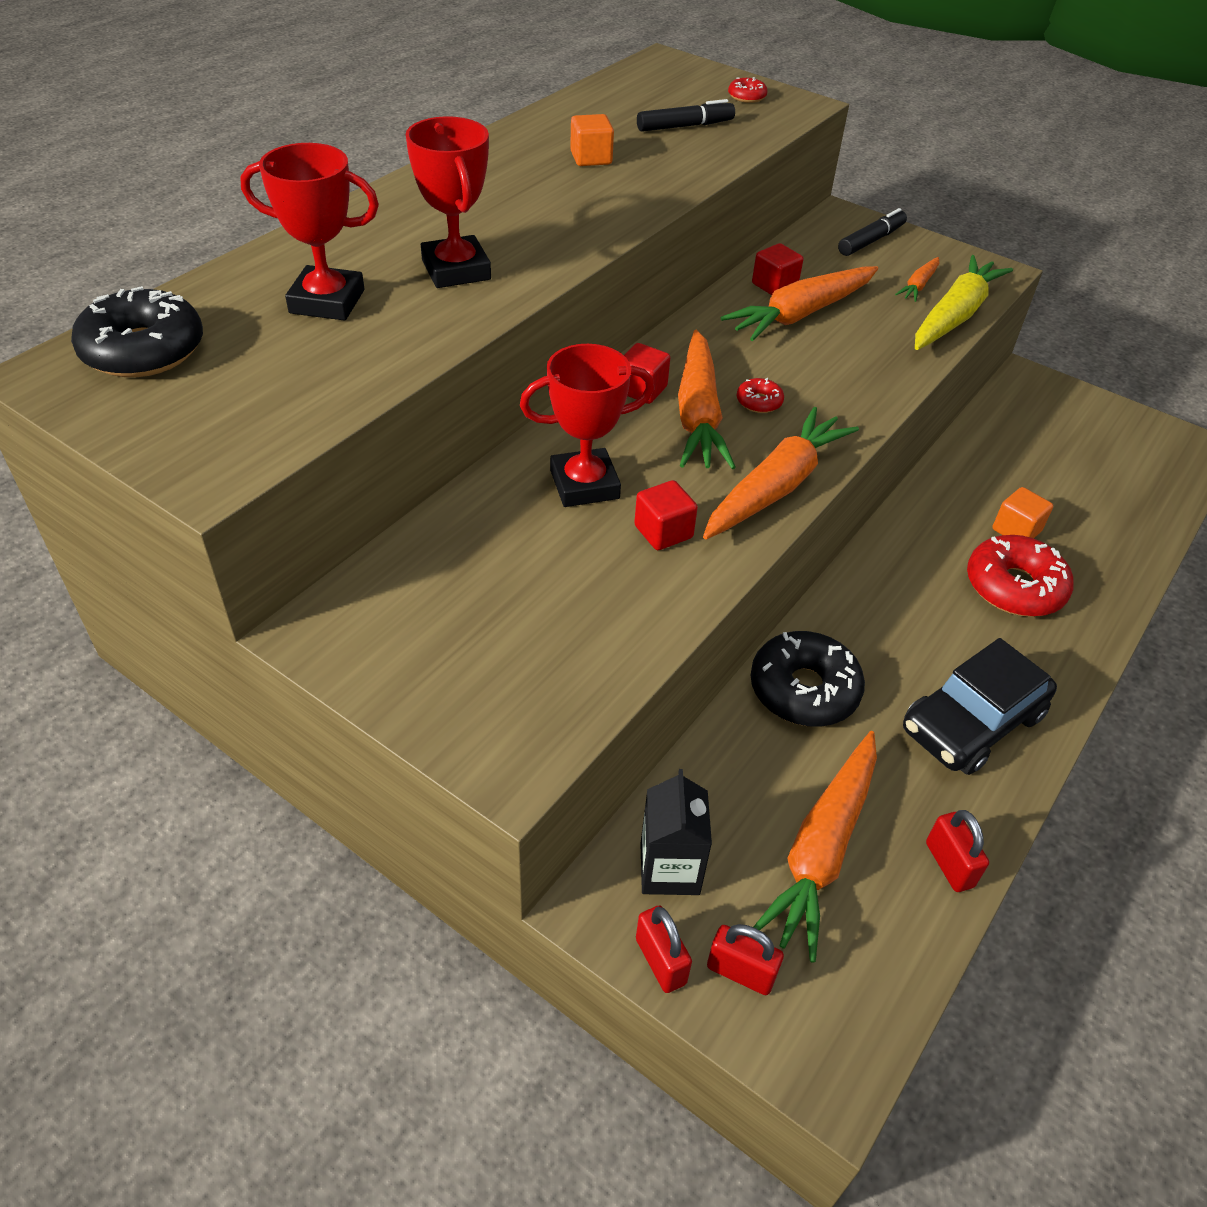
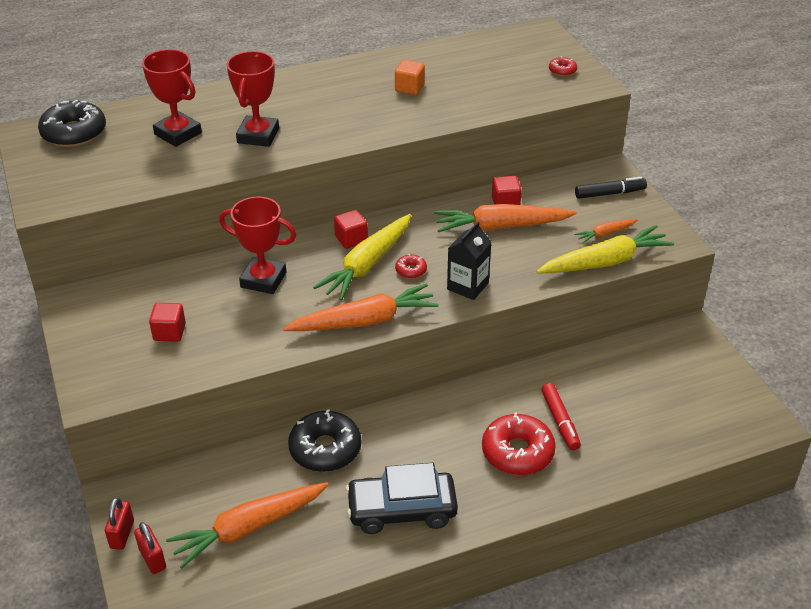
camera: 35 degrees right, 5 degrees down
red cube [634,480,698,550] -> red cube moved to [149,303,186,342]
black marker [637,99,735,132] -> none
black carton [640,769,712,895] -> black carton moved to [447,221,491,300]
orange carrot [678,330,736,469] -> yellow carrot [313,214,411,301]
red padlock [926,810,989,892] -> none
orange cube [993,487,1053,538] -> red marker [541,383,581,450]

